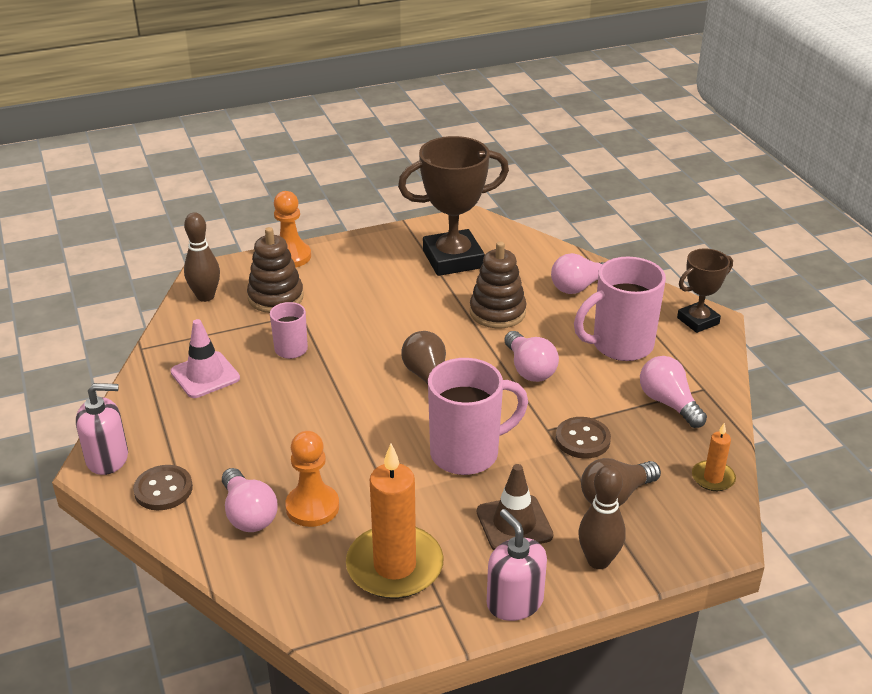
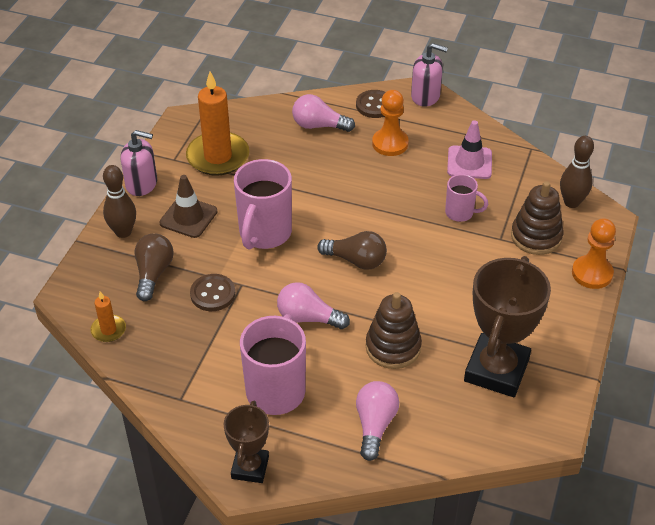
camera: 130 degrees right, 10 degrees up
pink soap dispenser [76,383,128,475] -> pink soap dispenser turned 105 degrees counterclockwise [411,43,448,107]
orange pawn [285,431,339,527] -> orange pawn moved to [372,90,409,156]
pink light bulb [640,356,707,428] -> none

